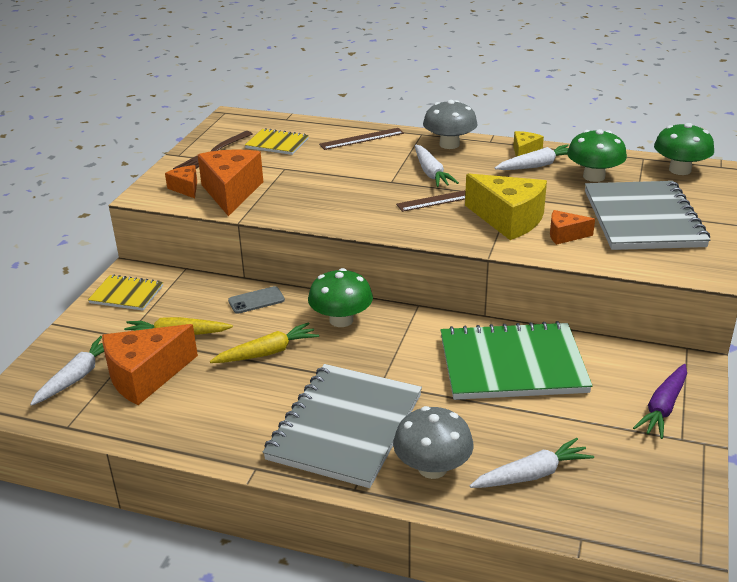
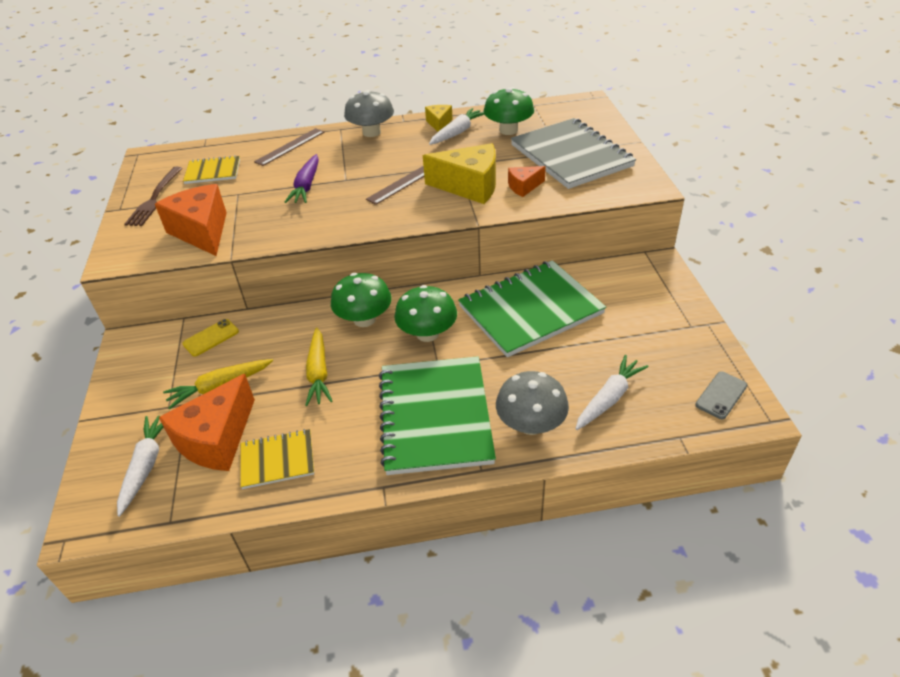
camera: 25 degrees left, 10 degrees up
yellow notebook [88,274,163,311] -> yellow notebook moved to [240,429,314,489]
orange cheese [165,165,197,198] -> none
yellow carrot [210,322,319,363] -> yellow carrot turned 135 degrees clockwise [305,327,333,406]
grey phone [228,286,285,314] -> grey phone moved to [695,371,747,419]
grey notebook [263,364,422,488] -> green notebook [379,356,496,475]
white carrot [415,145,459,187] -> none
purple carrot [633,364,687,439] -> purple carrot moved to [285,154,319,203]
green mushroom [654,123,714,175] -> green mushroom moved to [394,285,457,342]
none -> yellow phone [182,319,239,357]

